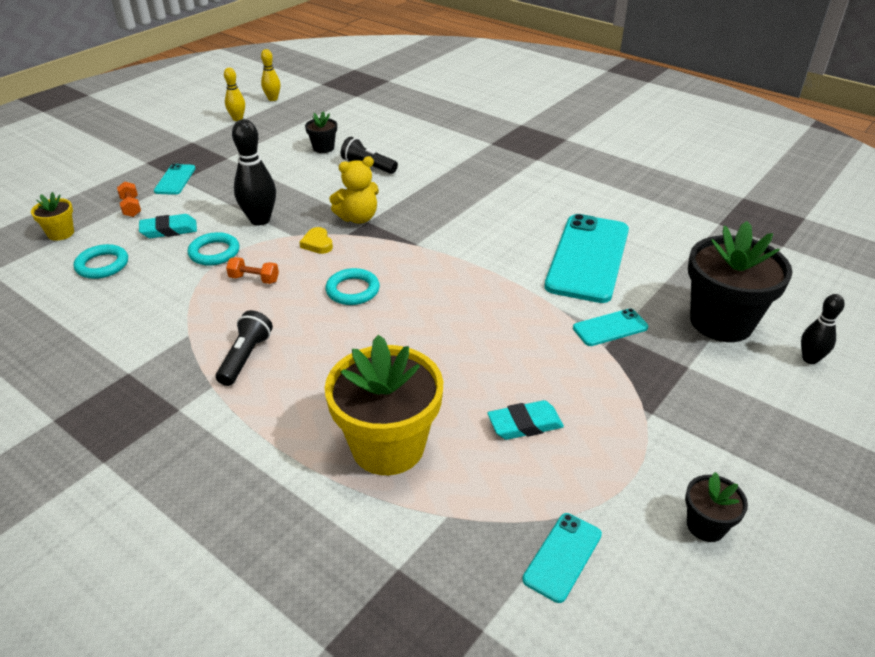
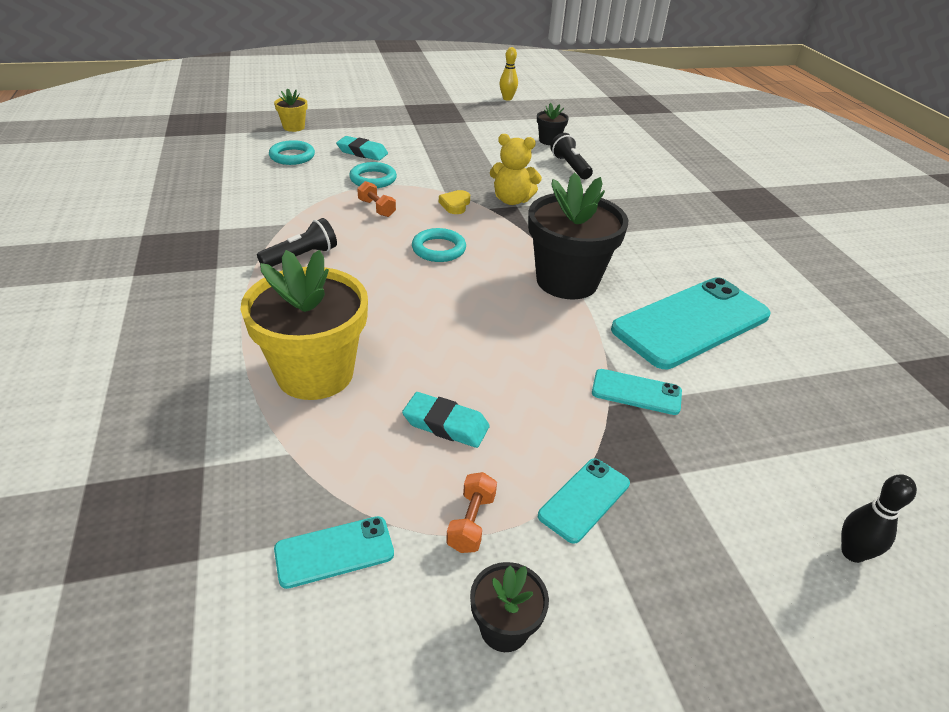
camera: 35 degrees right, 0 degrees up
orange dumbbell [117,181,141,217] -> orange dumbbell moved to [446,472,497,553]
turquoise phone [154,164,196,195] -> turquoise phone moved to [538,458,630,544]
black bowling pin [232,119,276,225] -> none
yellow bowling pin [261,49,280,101] -> none
black flower pot [688,221,793,342] -> black flower pot moved to [528,172,628,299]

